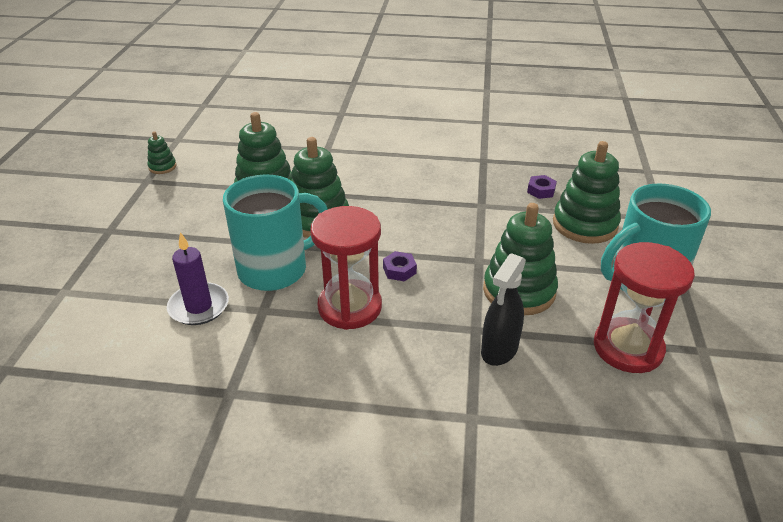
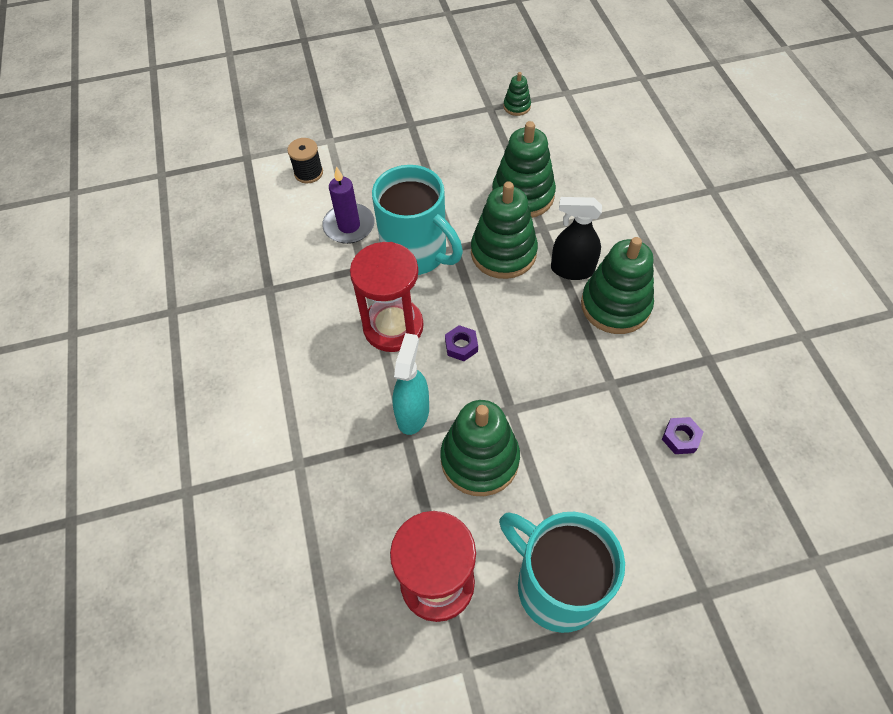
camera: 70 degrees right, 20 degrees up
black spray bottle [481,253,526,366] -> black spray bottle moved to [551,197,602,280]
green stacking toy [553,141,621,244] -> green stacking toy moved to [581,237,654,334]
none -> black spool [287,138,323,183]
none -> turquoise spray bottle [393,333,429,435]

